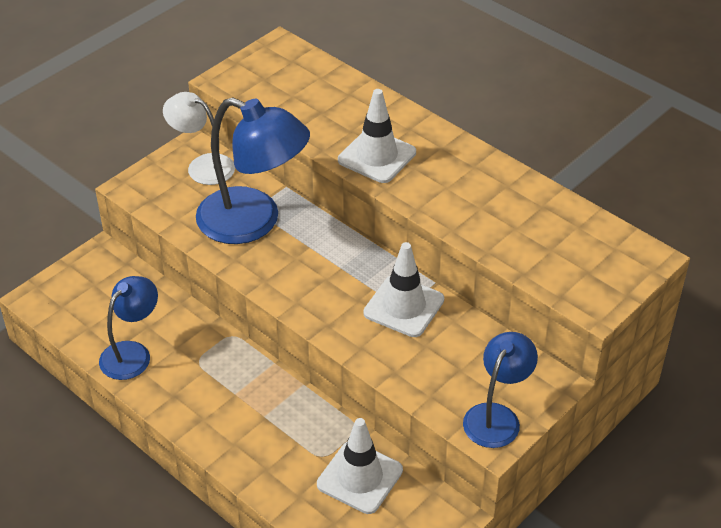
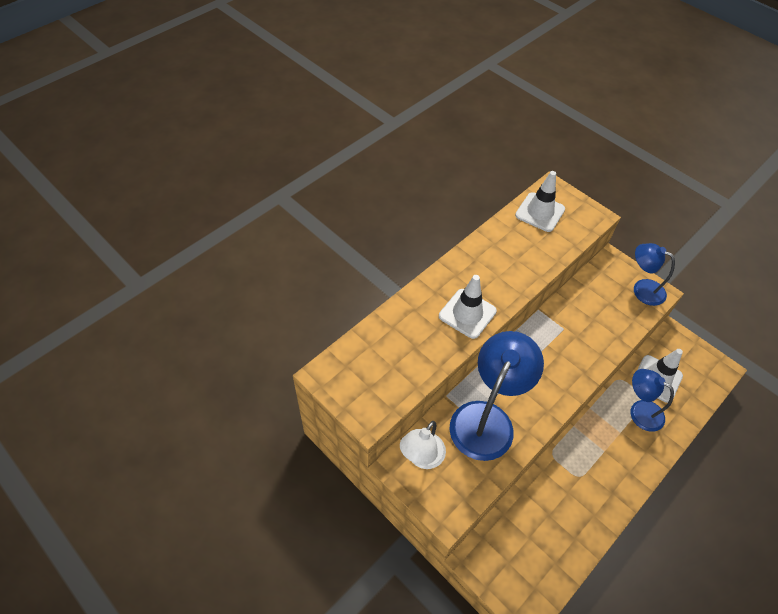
camera: 90 degrees left, 10 degrees up
blue lamp [99,276,158,380] -> blue lamp moved to [631,369,674,432]
white traffic cone [363,242,444,337] -> white traffic cone moved to [515,171,565,232]

